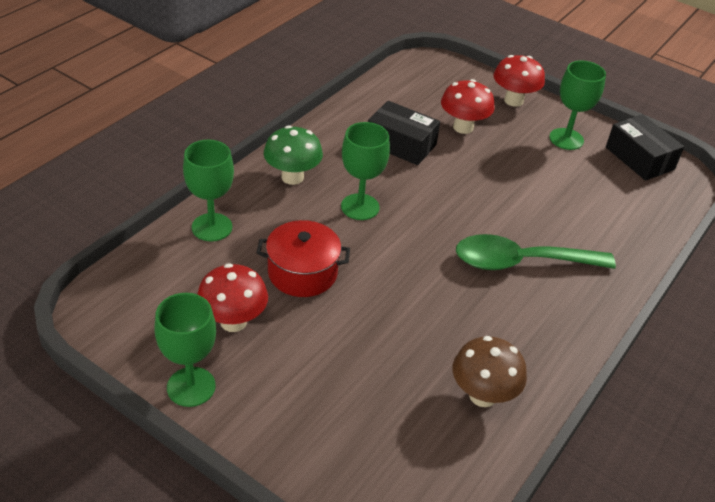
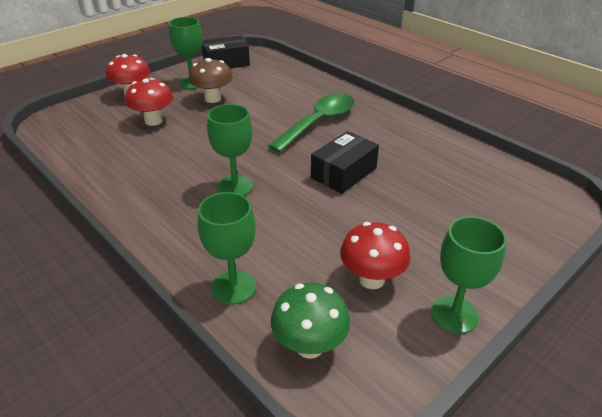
camera: 75 degrees left, 5 degrees down
red pot [256,220,350,297] -> none
green mushroom [264,125,323,185] -> green mushroom moved to [271,283,350,359]
black box [368,101,440,165] -> black box moved to [311,131,379,194]
brown mushroom [452,336,527,407] -> brown mushroom moved to [189,58,233,103]
green spoon [456,234,616,270] -> green spoon turned 150 degrees counterclockwise [268,94,354,153]

